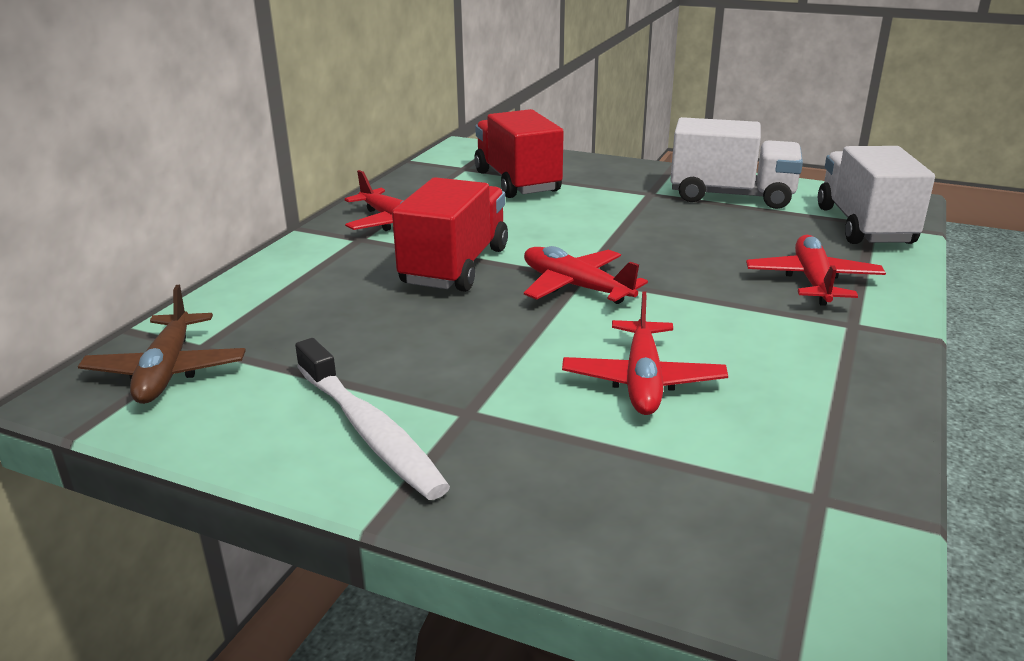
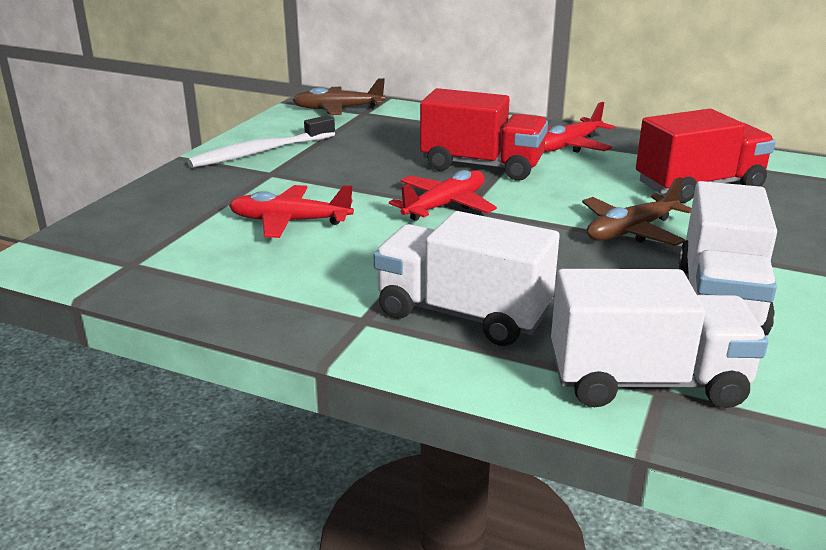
camera: 90 degrees right, 0 degrees up
red plane [746,235,886,306] -> white truck [374,211,560,346]
none -> brown plane [582,177,692,246]

